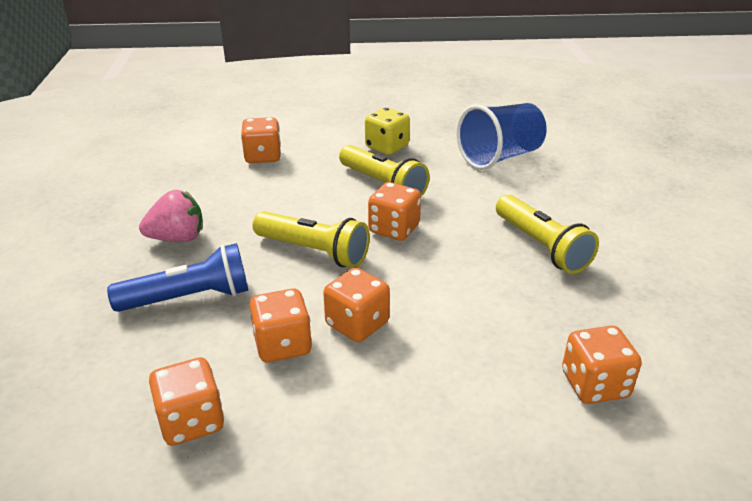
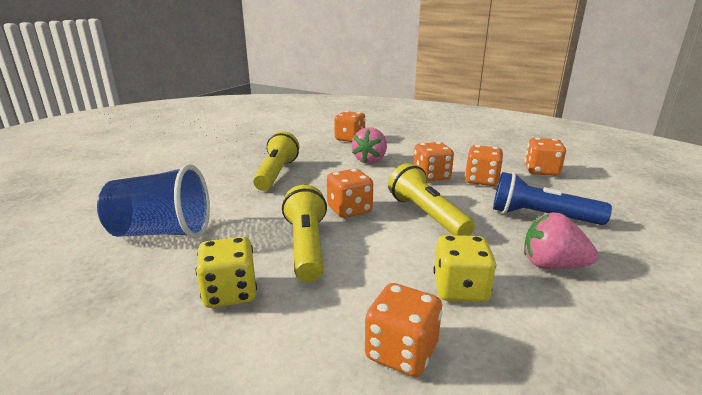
camera: 145 degrees left, 10 degrees down
none -> pink strawberry [352,127,387,164]
none -> yellow dice [433,235,496,302]

